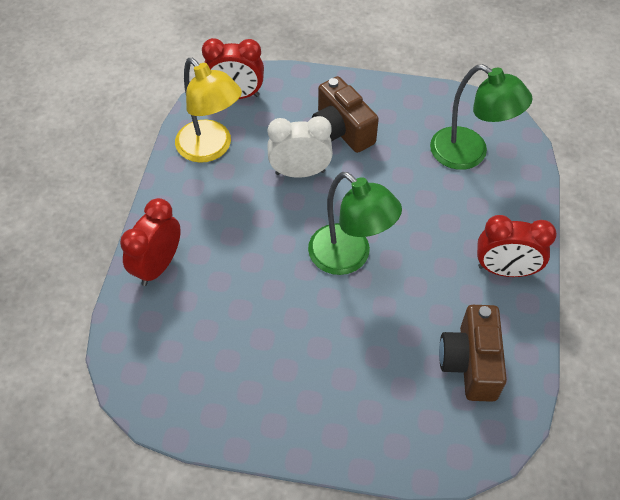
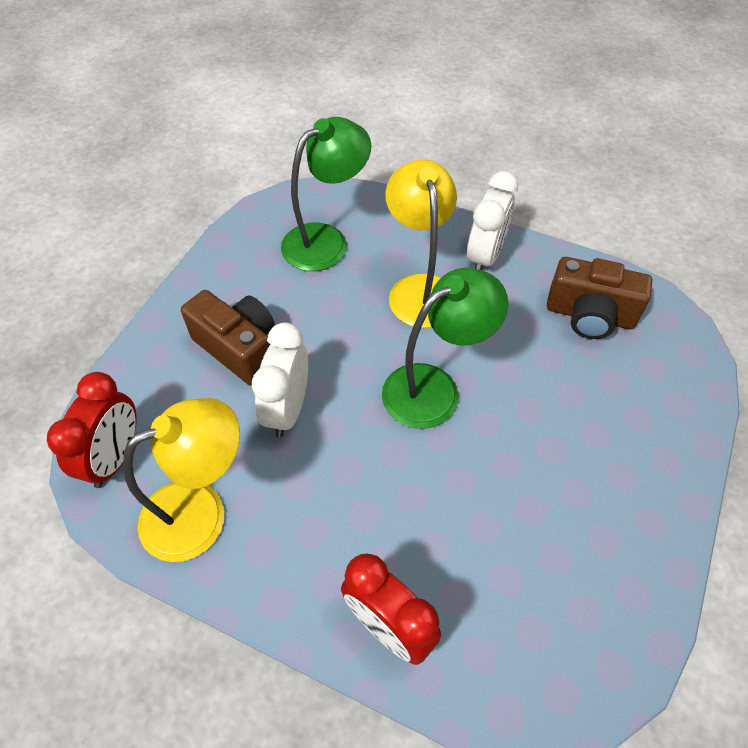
camera: 75 degrees left, 0 degrees up
brown camera [312,76,379,153] -> brown camera turned 120 degrees counterclockwise [181,290,275,386]
red clock [477,215,557,277] -> white clock [467,171,518,270]
none -> yellow lamp [385,160,457,328]

